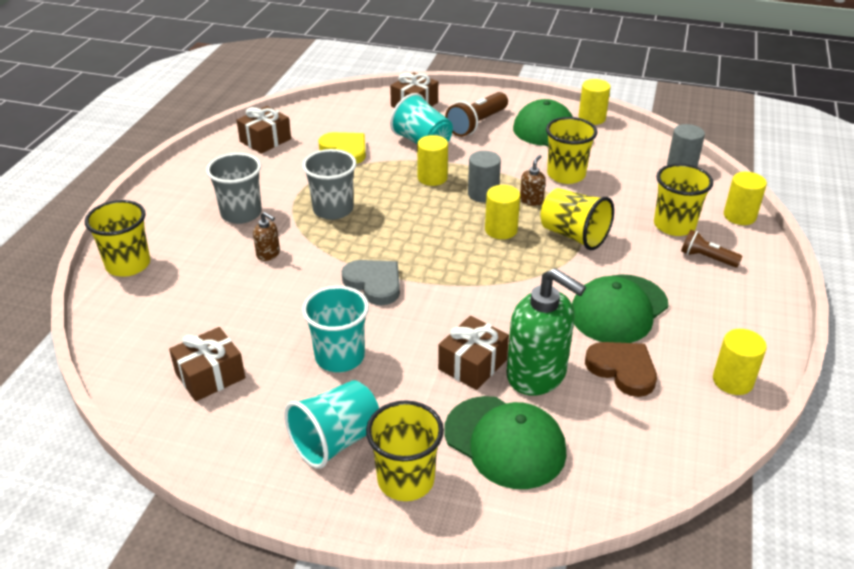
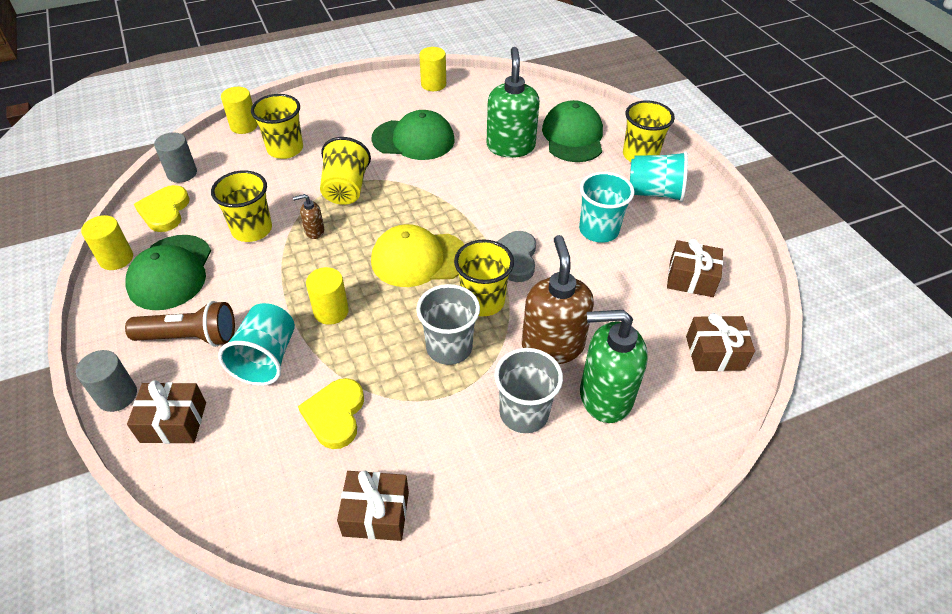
camera: 130 degrees left, 10 degrees up
yellow cup [85,200,150,277] -> yellow cup moved to [454,239,514,316]
brown soap dispenser [253,212,280,261] -> brown soap dispenser [522,235,594,364], size x2.26
brown gift [438,316,509,390] -> brown gift moved to [686,313,755,371]
grey cylinder [468,151,501,203] -> grey cylinder moved to [76,350,137,412]
yellow cylinder [485,185,520,239] -> none
brown heart [585,342,657,397] -> none
brown flashlight [681,230,743,268] -> none
none -> yellow heart [134,185,190,232]
none -> yellow cap [371,224,465,287]
none -> green soap dispenser [580,310,648,423]

